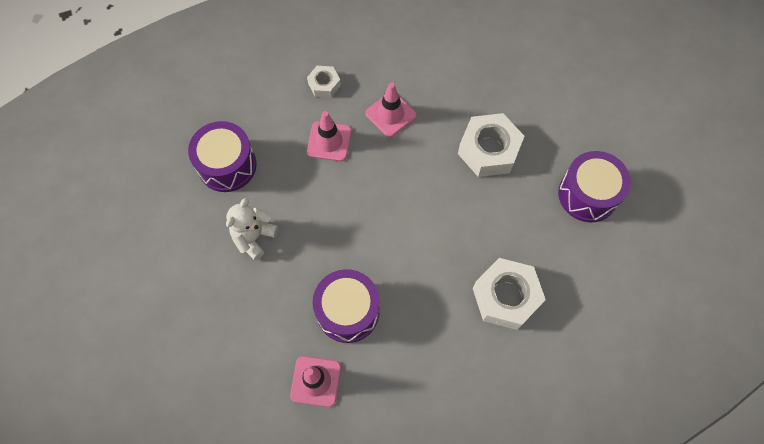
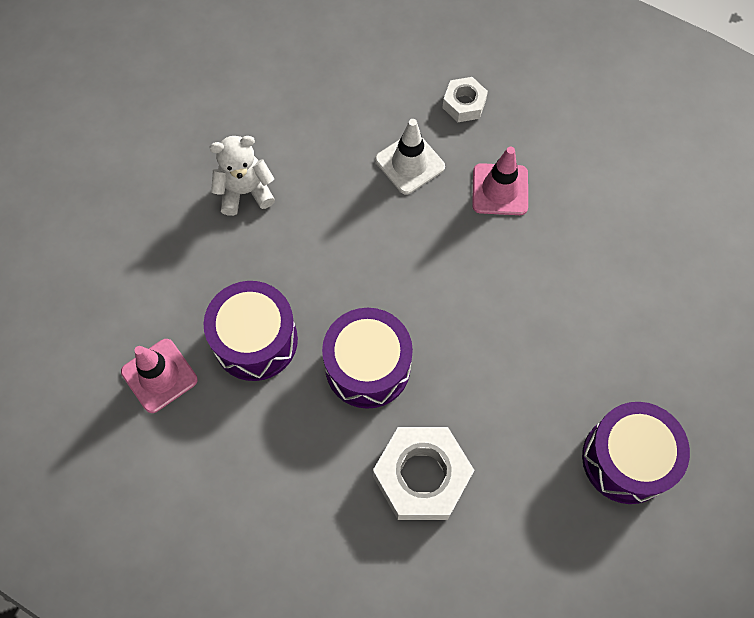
camera: 45 degrees right, 0 degrees up
purple drum [188,121,256,192] -> purple drum moved to [322,308,413,409]
pink traffic cone [307,111,351,161] -> white traffic cone [375,119,445,195]
white nut [458,113,524,177] -> none

